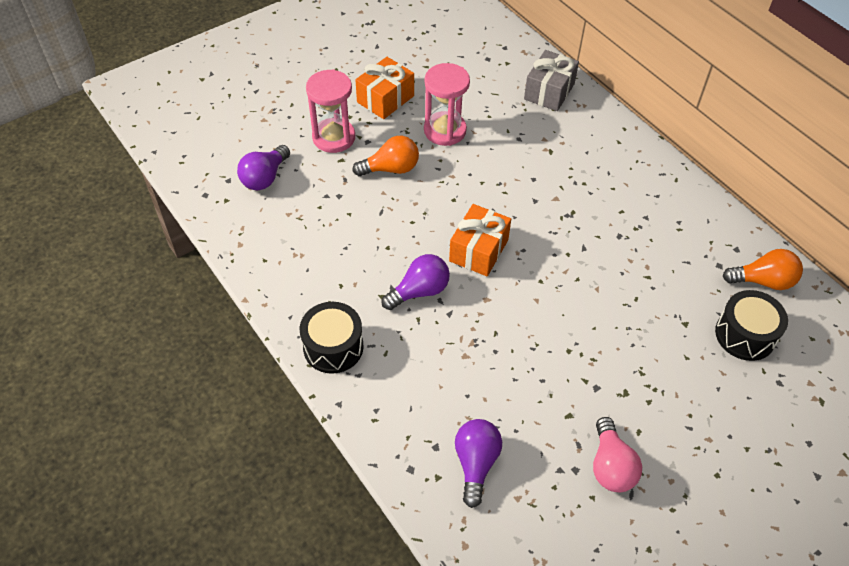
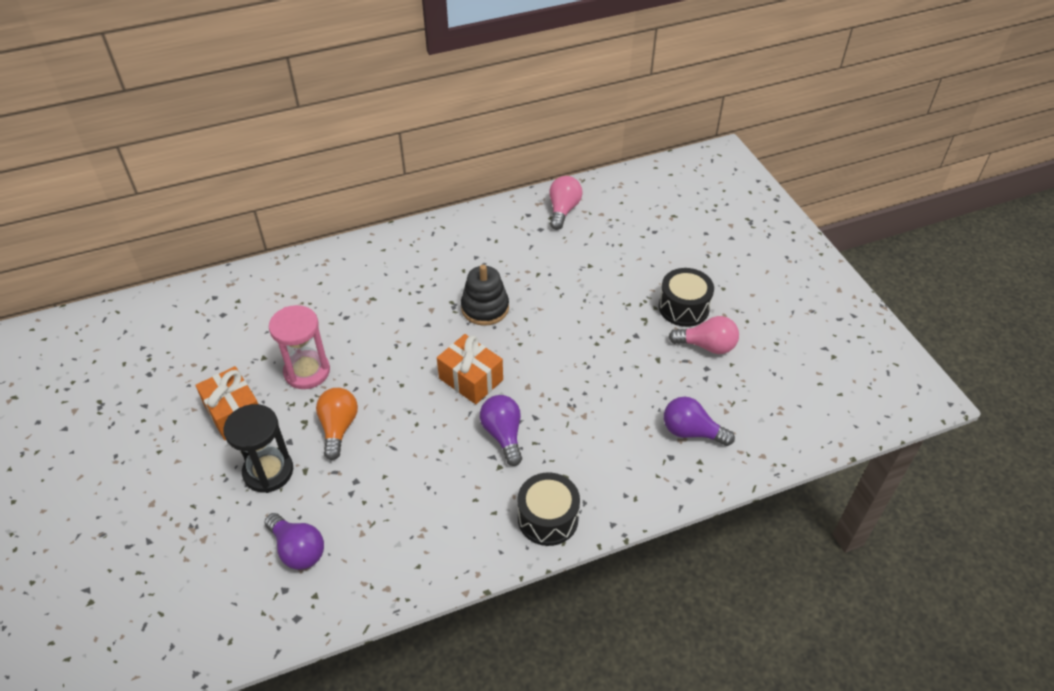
camera: 75 degrees left, 5 degrees down
pink hourglass [306,69,355,153] -> black hourglass [223,404,293,493]
grey gift [524,50,579,111] -> none
black drum [715,290,788,361] -> black drum moved to [659,268,714,327]
orange light bulb [723,249,803,290] -> pink light bulb [549,176,583,230]
none -> black stacking toy [461,265,509,326]

